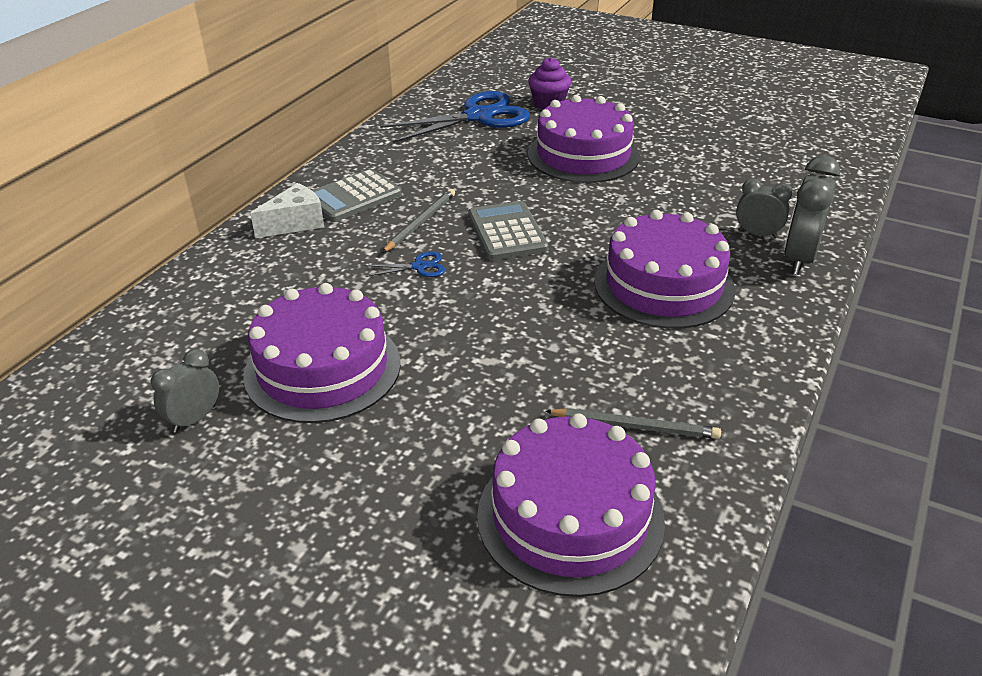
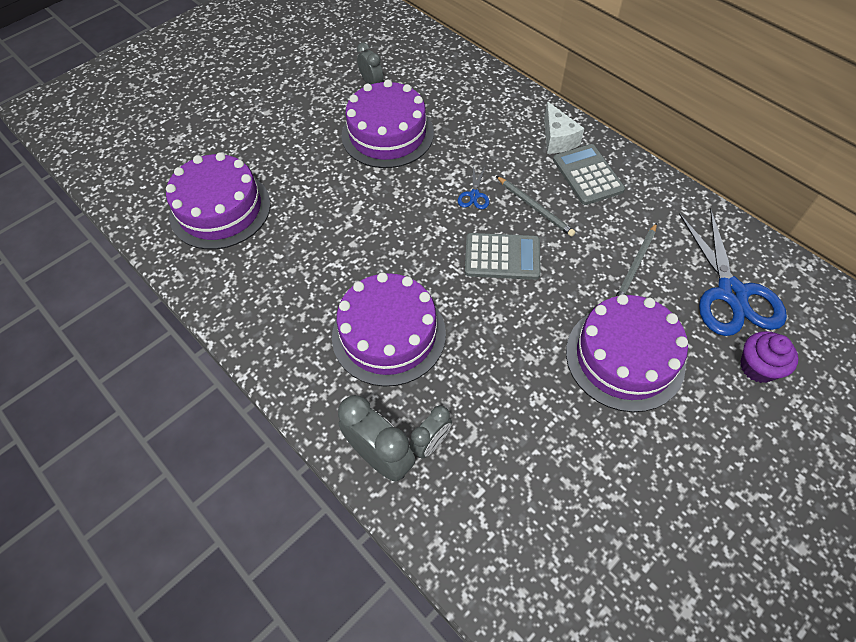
camera: 110 degrees right, 20 degrees up
grey pencil [545,408,721,439] -> grey pencil moved to [616,223,657,296]

